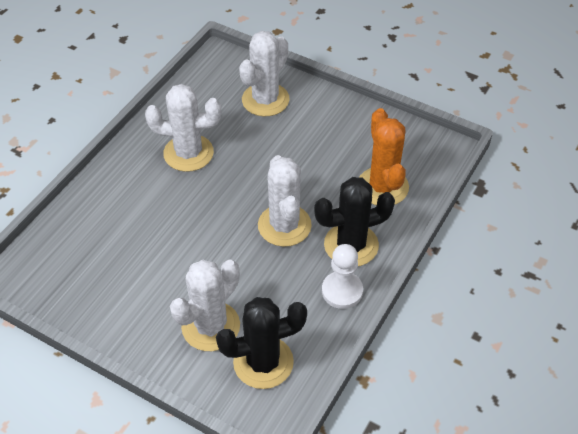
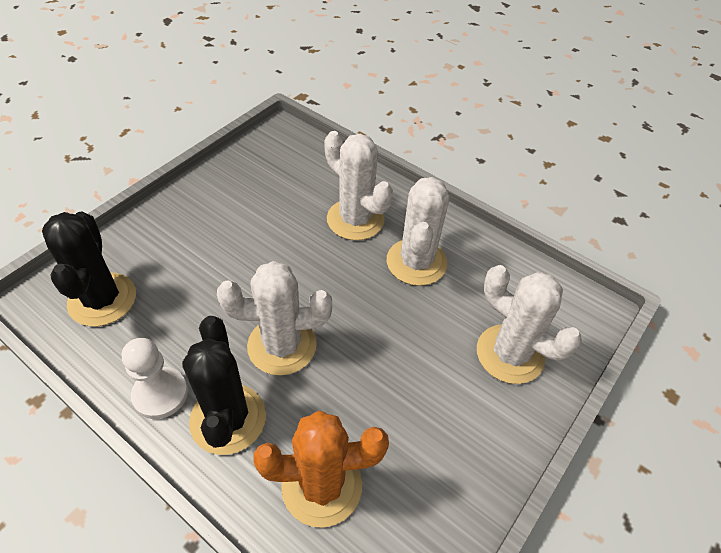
camera: 95 degrees right, 0 degrees up
white cactus [170,260,240,351] -> white cactus moved to [324,131,393,240]

